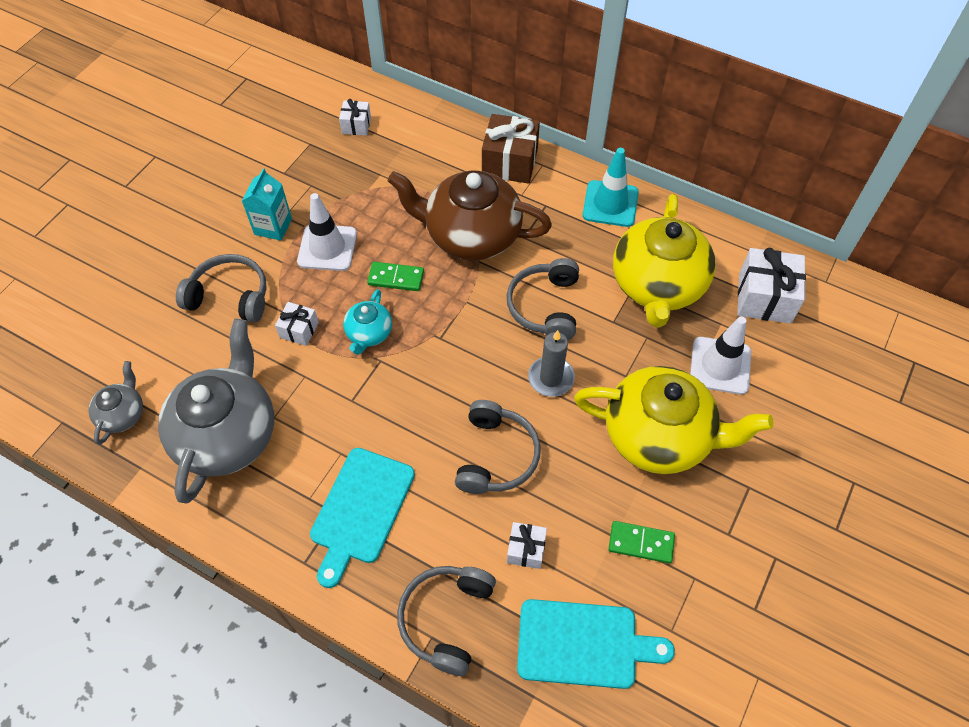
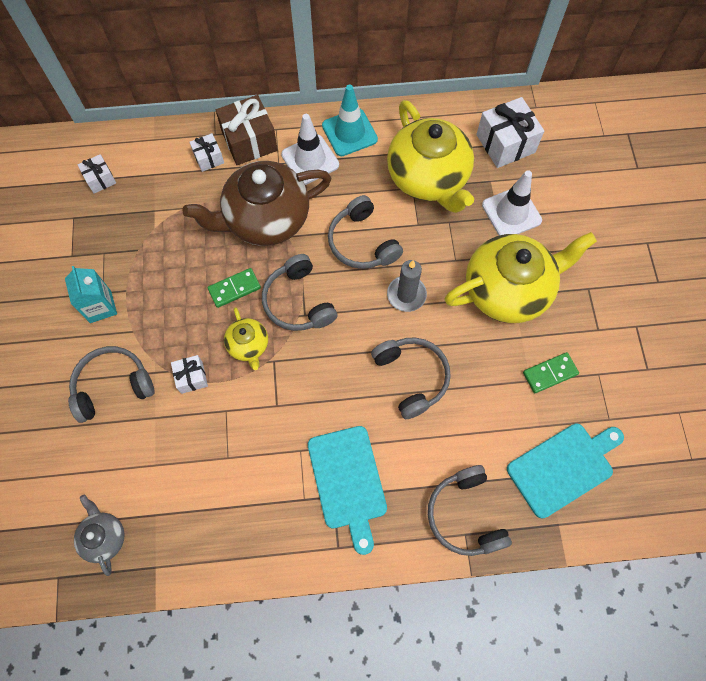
camera: 35 degrees left, 10 degrees up
grey teapot [158,319,274,504] -> none
white traffic cone [297,193,357,271] -> white traffic cone moved to [281,114,339,185]
turquoise teapot [343,289,392,355] -> yellow teapot [224,307,268,370]
white gift [507,522,547,569] -> white gift moved to [189,133,224,172]
none -> grey headphones [262,254,338,331]

